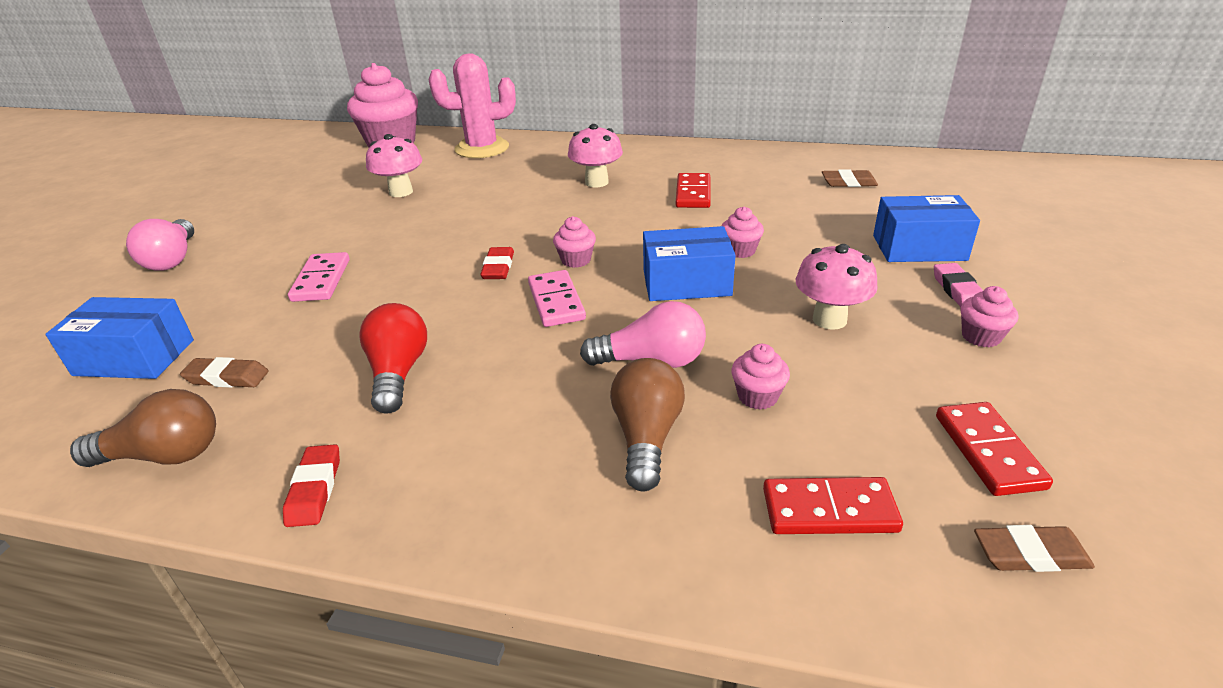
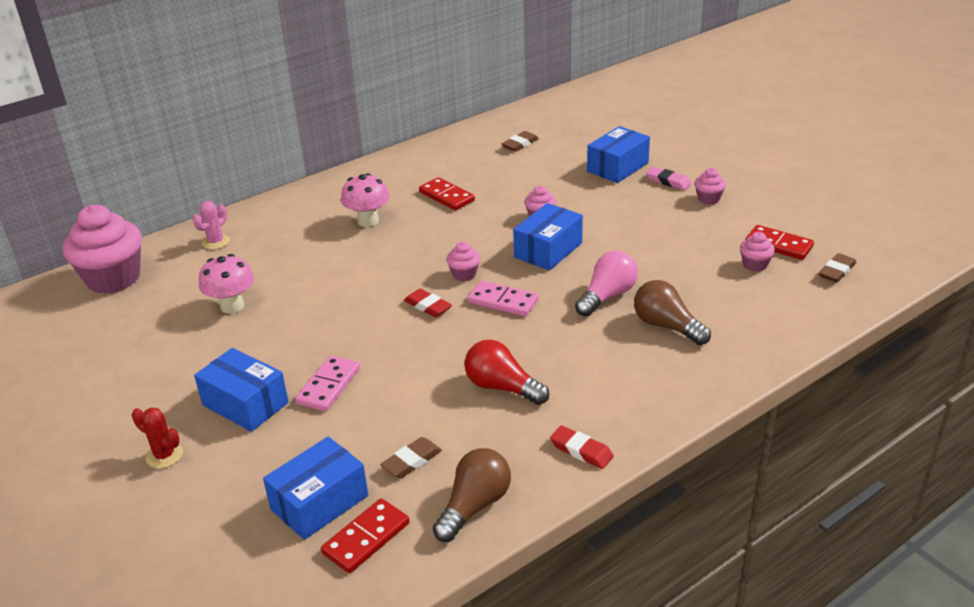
camera: 50 degrees left, 0 degrees up
pink light bulb [126,219,194,271] -> red cactus [132,408,183,468]
pink domino [288,252,349,302] -> pink domino turned 75 degrees clockwise [295,356,360,411]
pink cactus [429,54,516,158] -> pink cactus [193,201,230,249], size x0.50
pink cupcake [731,344,790,410] -> pink cupcake moved to [740,232,775,272]
red domino [763,477,903,534] -> red domino moved to [321,498,410,573]
pink mushroom [796,244,878,330] -> none
none -> blue box [194,348,289,432]

